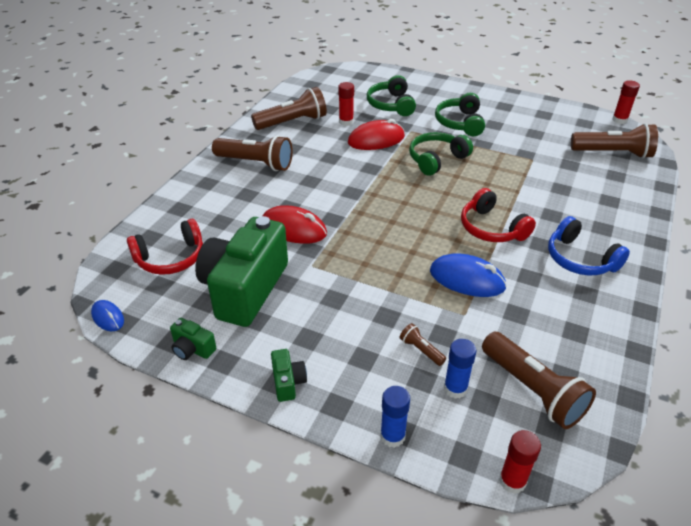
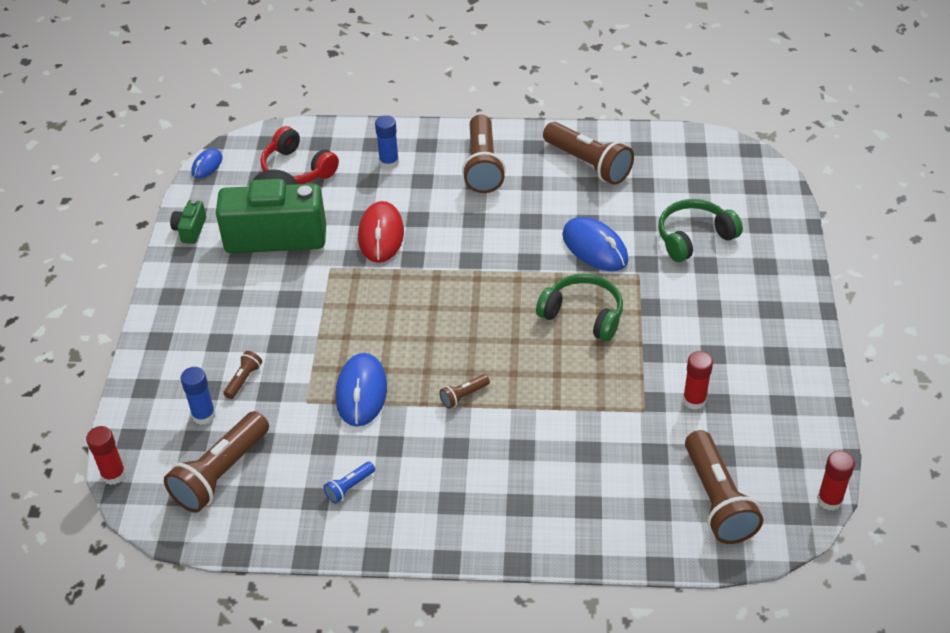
camera: 70 degrees right, 5 degrees up
green camera [271,349,307,402] -> none
red glue stick [338,82,354,126] -> red glue stick moved to [683,351,713,410]
red mouse [348,119,405,150] -> blue mouse [562,217,629,271]
blue glue stick [380,386,410,448] -> blue glue stick moved to [375,115,399,169]
green headphones [435,93,485,136] -> none
red headphones [461,188,536,242] -> brown flashlight [439,374,490,409]
blue headphones [548,216,630,275] -> none
none -> blue flashlight [323,462,375,503]

